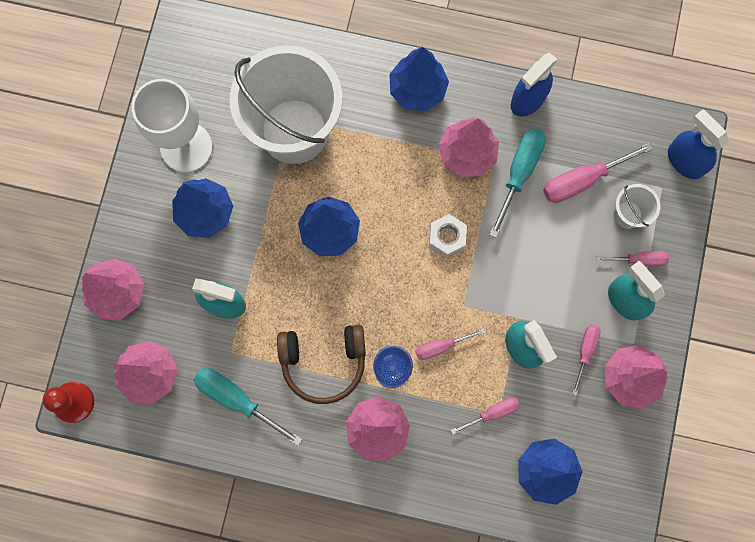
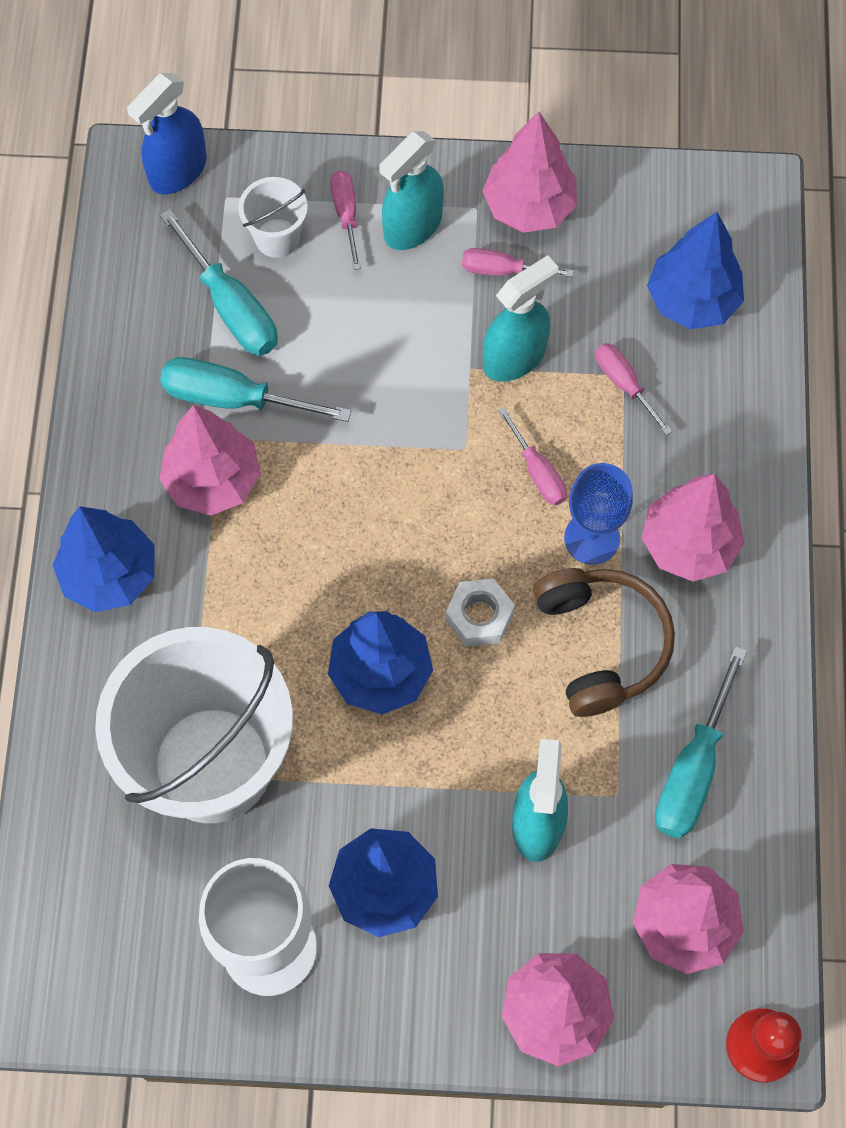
camera: 100 degrees left, 10 degrees down
white nut [429,214,467,257] -> white nut moved to [445,579,515,647]
blue spray bottle [511,53,558,116] -> none
pink screwdriver [543,142,653,203] -> turquoise screwdriver [160,209,278,356]

